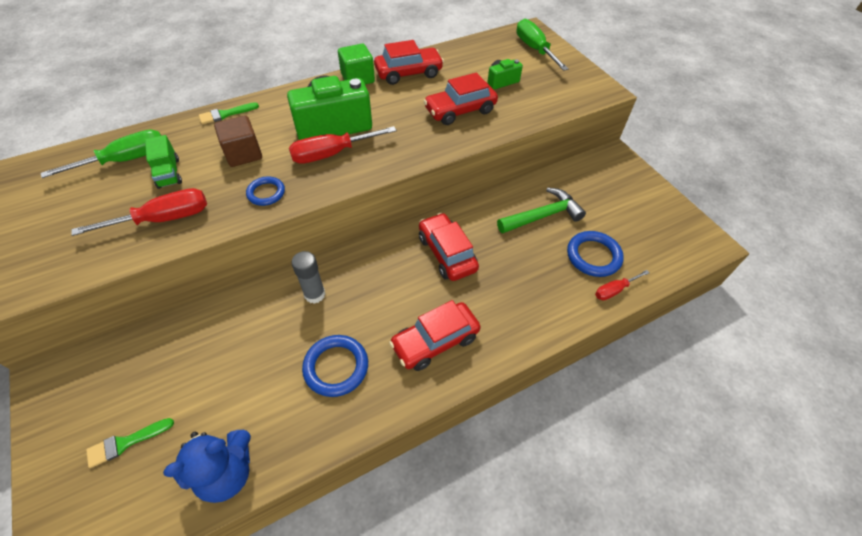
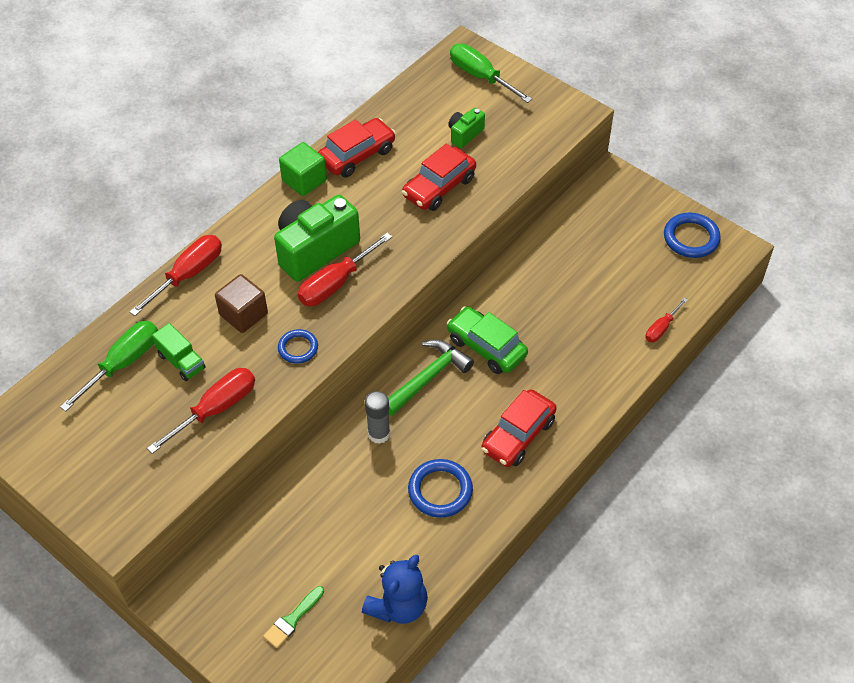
camera: 20 degrees left, 0 degrees up
green brush [199,102,259,125] -> red screwdriver [129,235,222,316]
red car [419,213,479,281] -> green car [447,307,528,374]
green hammer [497,187,586,233] -> green hammer moved to [388,340,474,416]
blue ring [567,231,624,277] -> blue ring moved to [664,212,721,258]

